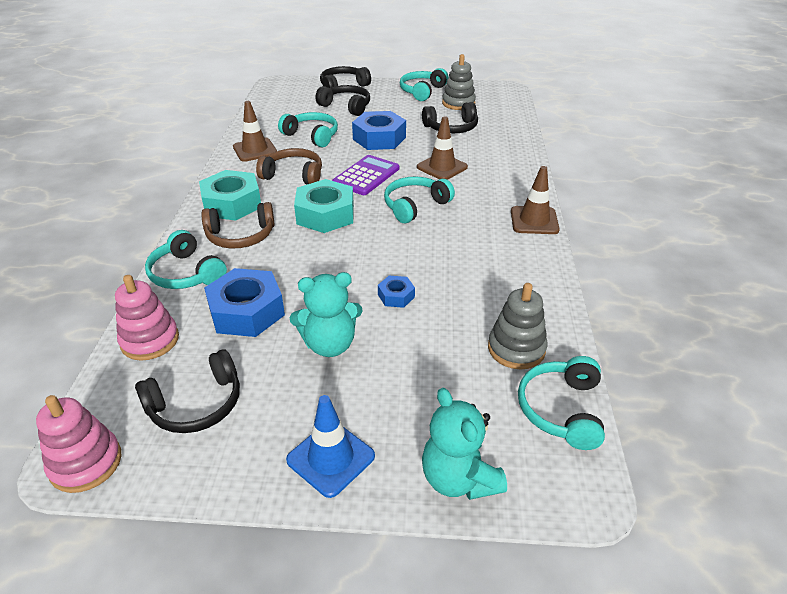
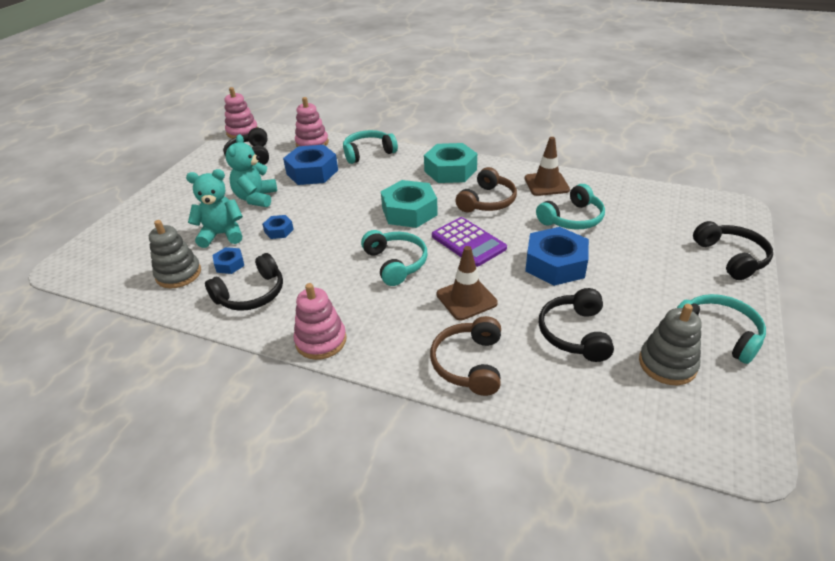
camera: 110 degrees right, 0 degrees up
brown headphones [201,202,275,249] -> brown headphones moved to [430,316,501,396]
blue traffic cone [286,395,375,498] -> none
black headphones [315,85,370,116] -> black headphones moved to [205,253,283,311]
turquoise teddy bear [422,388,507,500] -> turquoise teddy bear moved to [186,169,243,248]
brown traffic cone [511,166,560,234] -> pink stacking toy [294,283,347,360]
turquoise headphones [518,356,605,450] -> none
none -> blue nut [213,247,244,274]

